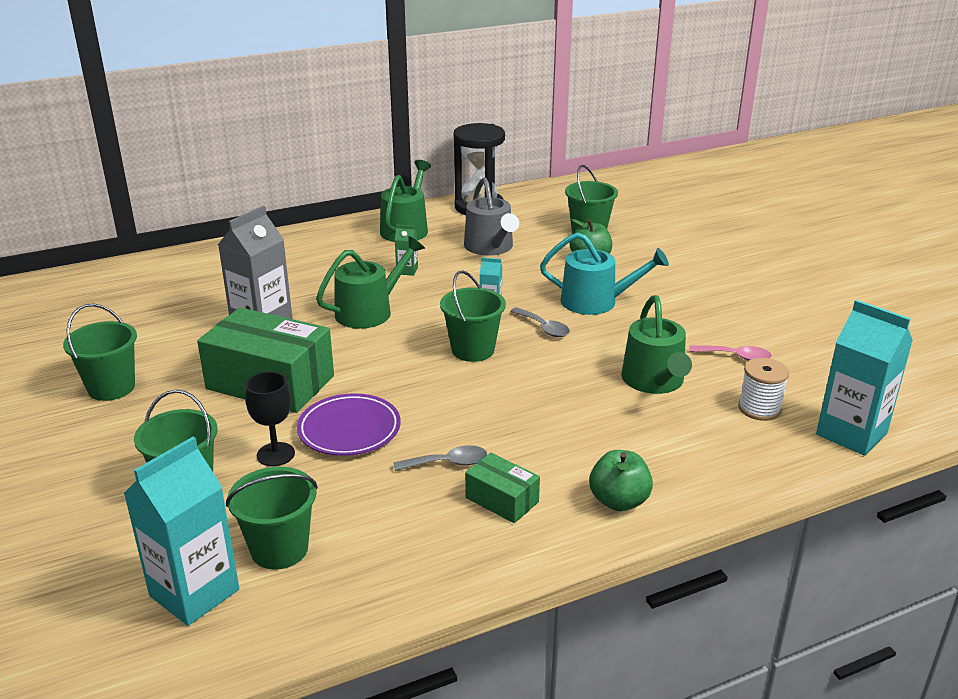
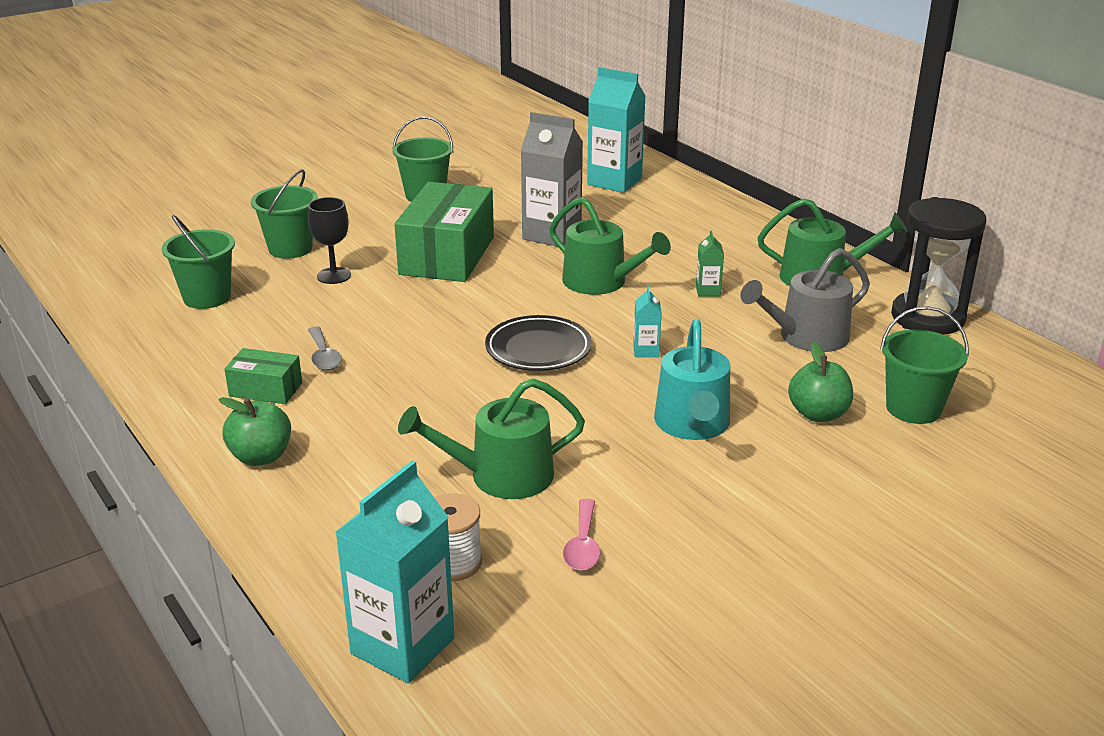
camera: 80 degrees right, 0 degrees up
turquoise carton [123,437,239,626] -> turquoise carton moved to [587,67,646,193]
purple plate [297,393,401,456] -> none
green bucket [440,270,506,362] -> black plate [485,315,592,371]
green box [465,453,540,523] -> green box turned 75 degrees clockwise [225,348,302,404]
grey spoon [510,307,570,337] -> none

